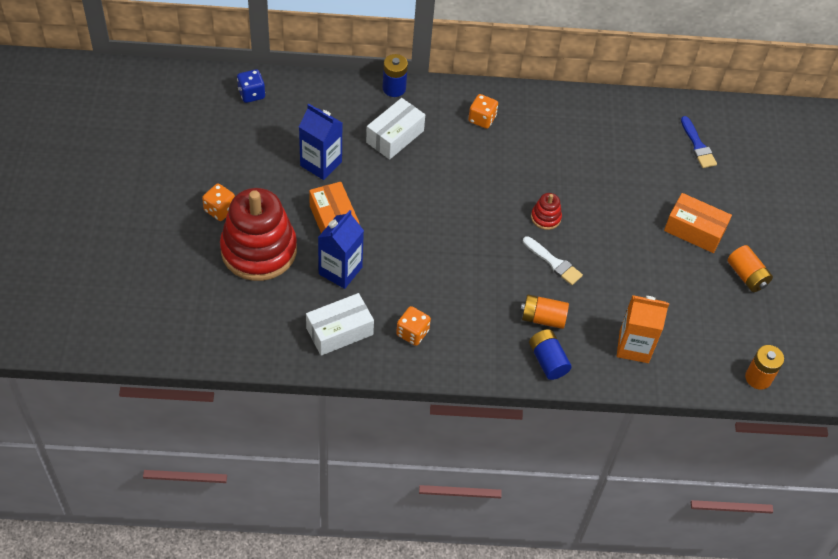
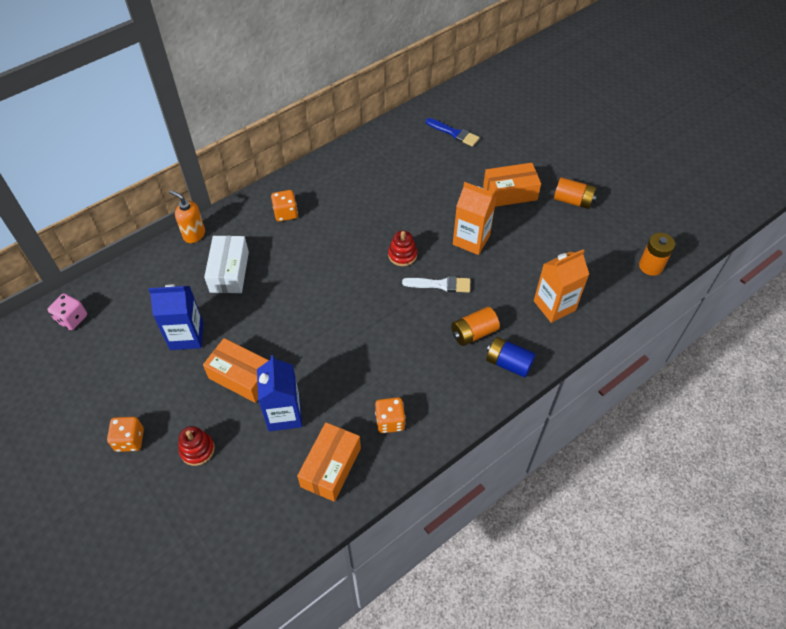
camera: 35 degrees left, 0 degrees up
red stacking toy [220,188,297,281] -> red stacking toy [179,426,215,466], size x0.42
blue dice [237,69,265,103] -> pink dice [47,293,87,330]
white box [306,293,374,356] -> orange box [297,422,361,502]
blue battery [382,54,408,97] -> orange soap dispenser [169,190,205,243]
none -> orange carton [453,182,497,255]

